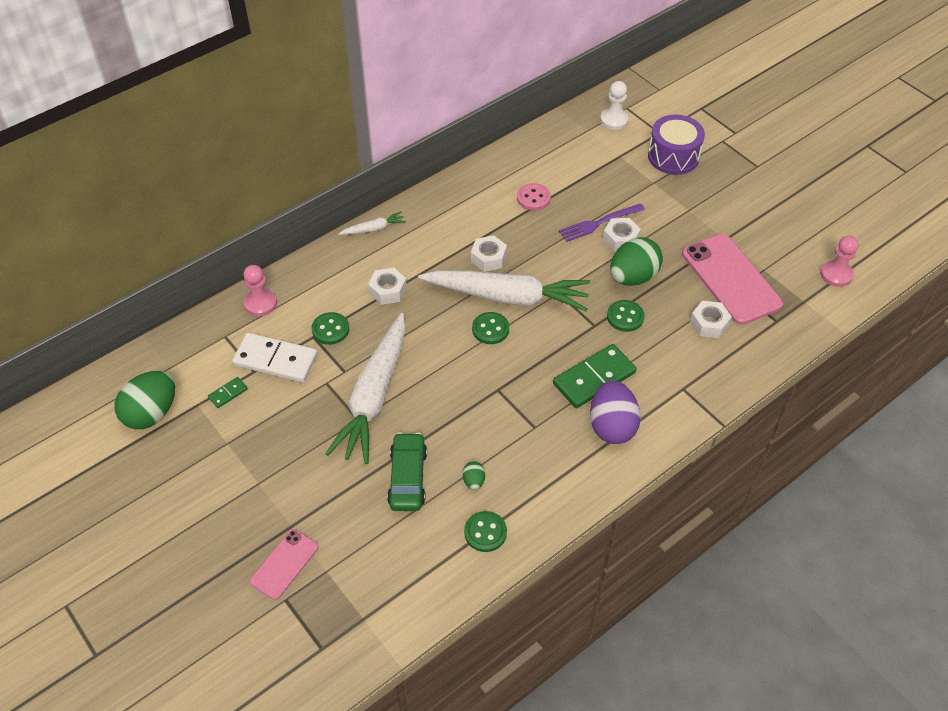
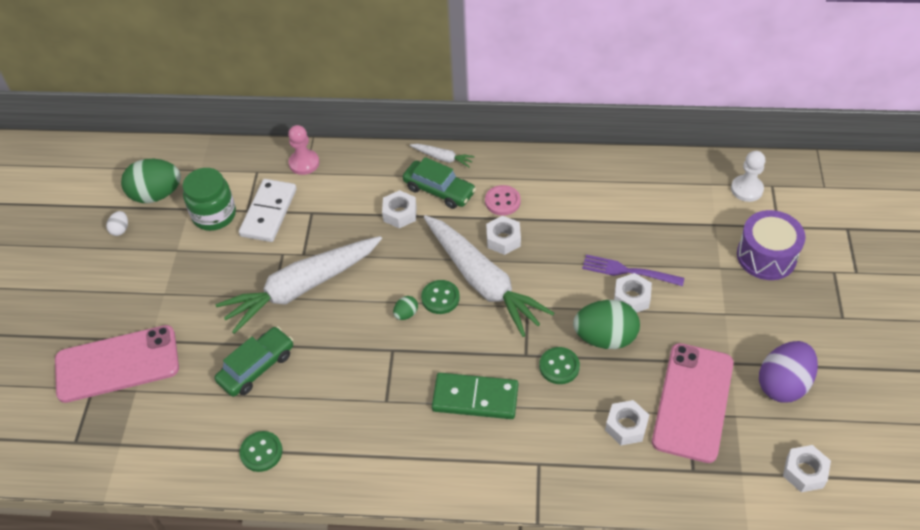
camera: 45 degrees right, 0 degrees up
green domino [208,377,248,408] -> green jar [183,168,236,231]
white domino [232,333,318,382] -> white domino turned 45 degrees clockwise [239,179,297,242]
pink phone [249,529,319,600] -> pink phone [55,325,179,403], size x1.83
green button [311,312,349,345] -> none
green egg [462,461,485,490] -> green egg moved to [393,296,418,320]
pink button [517,183,551,211] -> pink button moved to [485,185,521,215]
purple egg [590,381,641,444] -> purple egg moved to [759,341,818,403]
pink pawn [820,236,859,287] -> white nut [783,445,831,492]
none -> white egg [106,211,128,236]
none -> green car [403,157,476,209]

